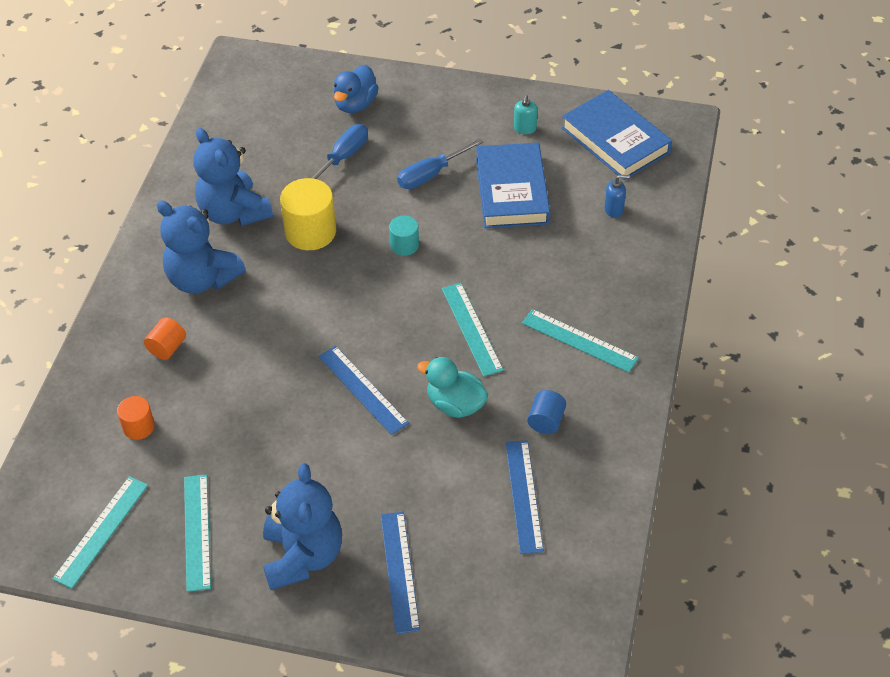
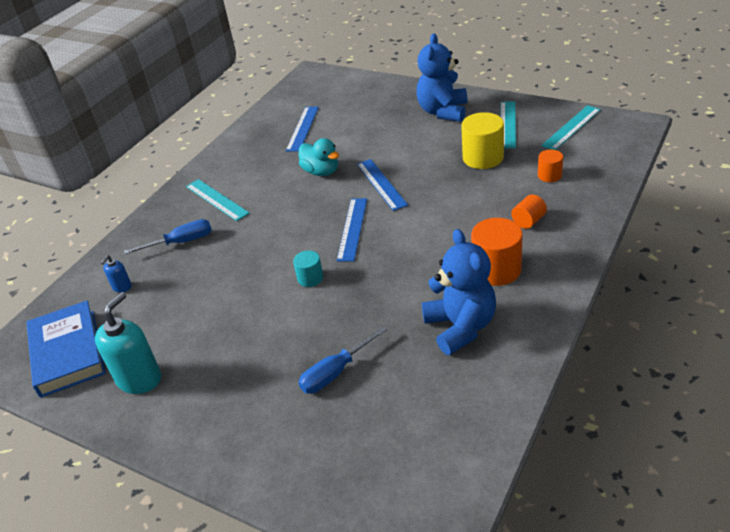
camera: 160 degrees left, 10 degrees down
blue teddy bear [157,201,246,294] -> orange cylinder [471,218,522,286]
yellow cylinder [280,178,336,250] -> yellow cylinder moved to [461,112,504,169]
blue duck [334,65,379,113] -> none
blue ruler [381,512,420,634] -> blue ruler moved to [337,198,367,261]
blue screwdriver [397,138,483,189] -> blue screwdriver moved to [124,219,212,254]
turquoise ruler [442,283,503,377] -> none
blue book [476,143,550,228] -> none
turquoise soap dispenser [514,95,537,134] -> turquoise soap dispenser [95,292,161,394], size x2.04
blue cylinder [527,390,566,434] -> none
blue soap dispenser [604,175,630,218] -> blue soap dispenser turned 75 degrees counterclockwise [101,255,132,293]

